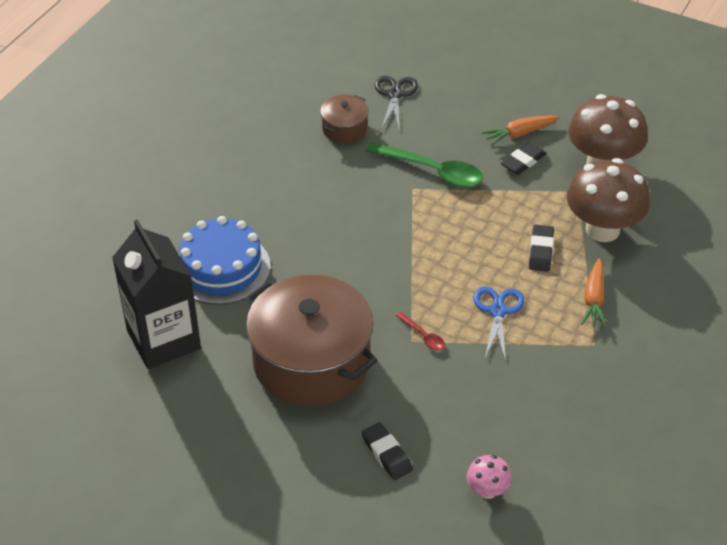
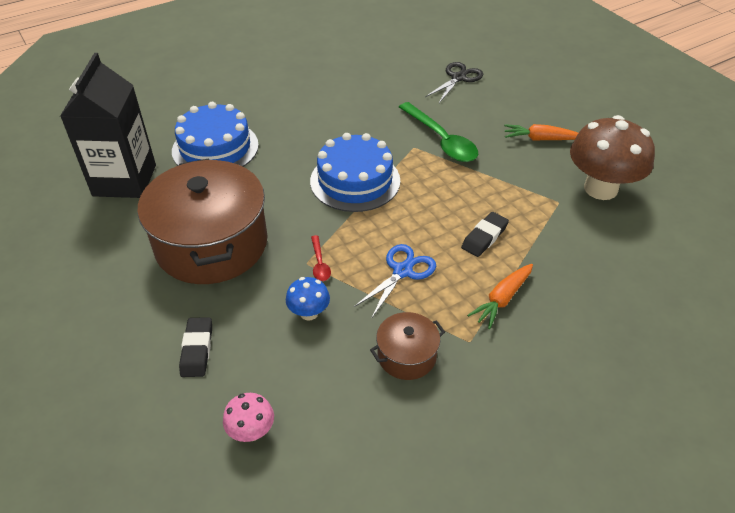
camera: 30 degrees right, 0 degrees up
brown pot [320,95,369,143] -> brown pot moved to [370,312,445,380]
black eraser [501,142,547,175] -> none
brown mushroom [567,158,650,242] -> none
none -> blue mushroom [286,277,330,321]
none -> blue cake [310,133,400,212]

